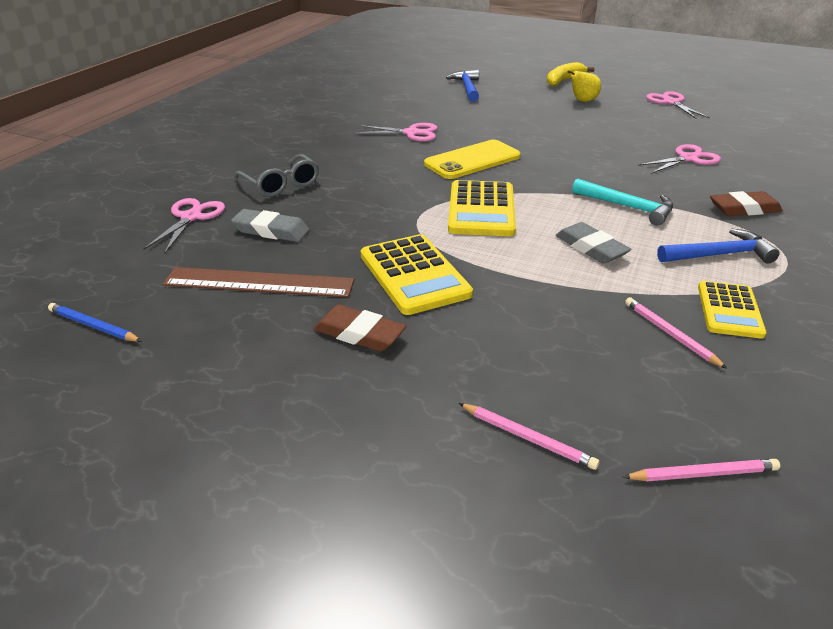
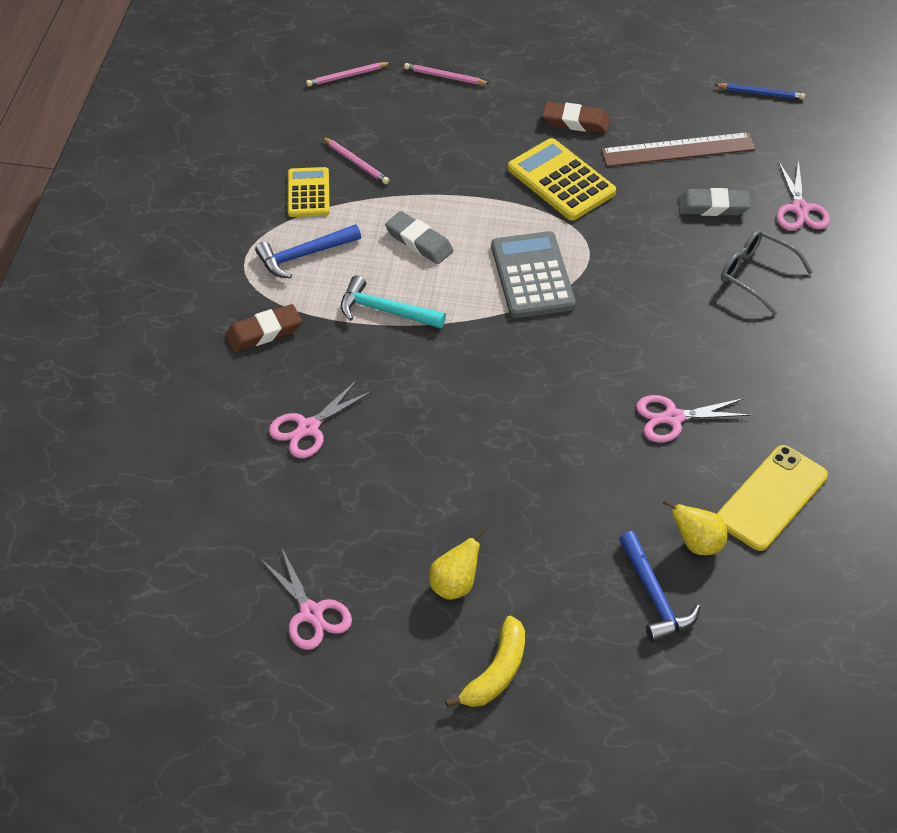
camera: 165 degrees right, 15 degrees up
yellow phone [424,140,521,179] -> yellow phone moved to [717,445,828,551]
yellow calculator [448,180,516,236] -> grey calculator [491,231,576,318]
none -> yellow pear [663,500,728,555]

